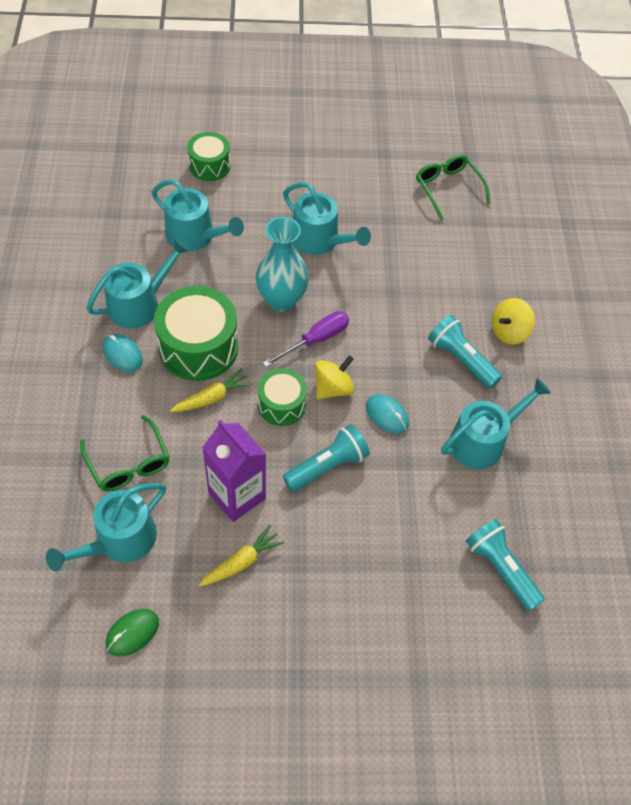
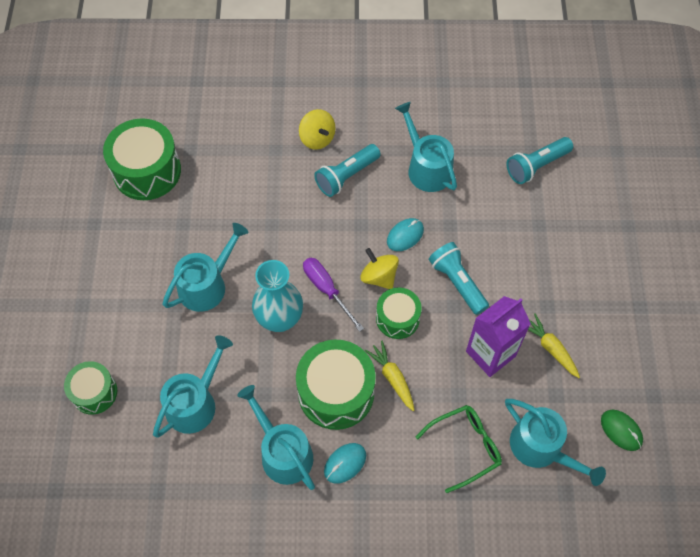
camera: 85 degrees left, 5 degrees up
green glasses [416,155,491,221] -> green drum [103,118,181,200]

